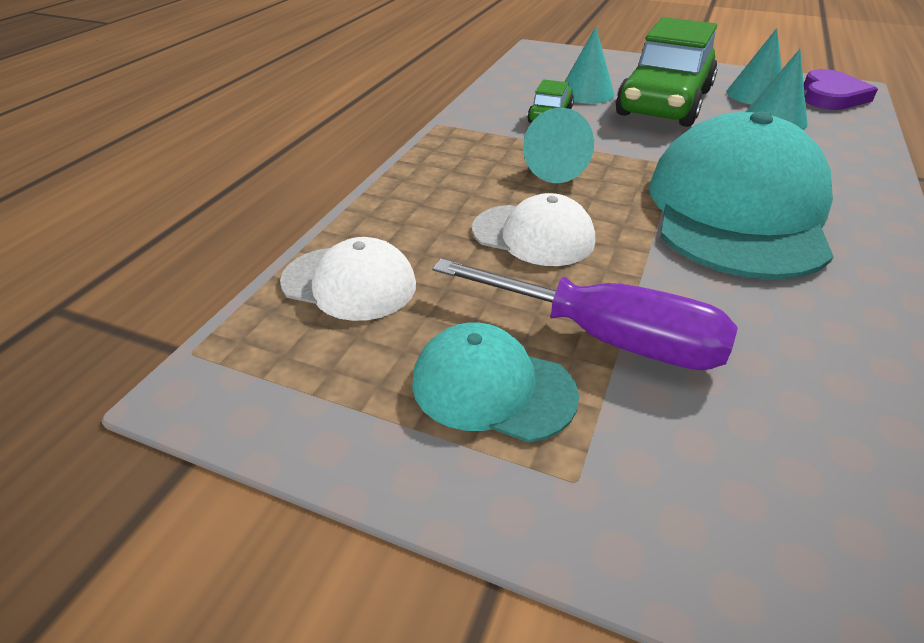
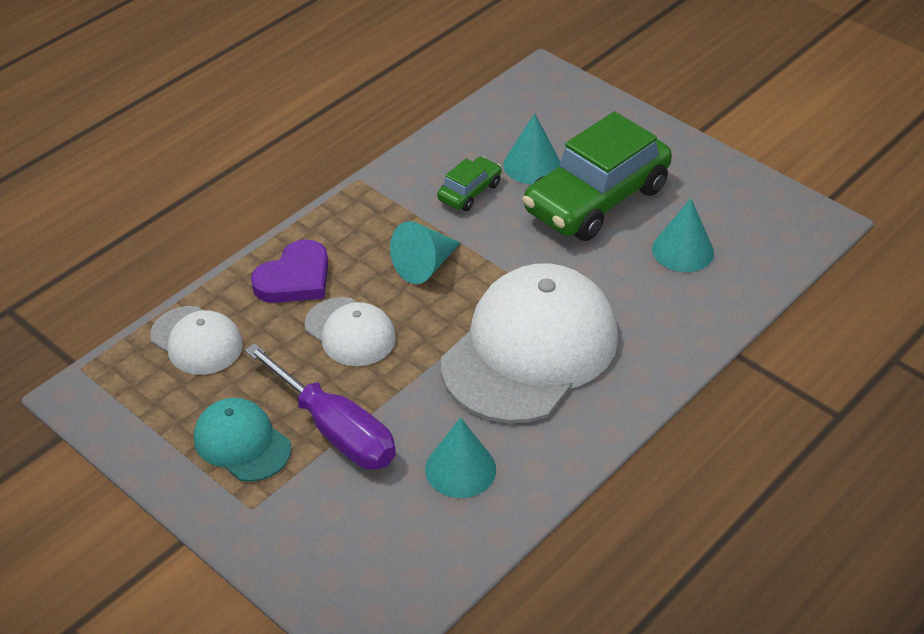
camera: 20 degrees right, 5 degrees up
turquoise cap [649,111,834,280] -> white cap [441,263,618,423]
turquoise cone [726,28,782,105] -> turquoise cone moved to [425,418,496,498]
purple heart [804,69,878,110] -> purple heart moved to [251,239,328,303]

